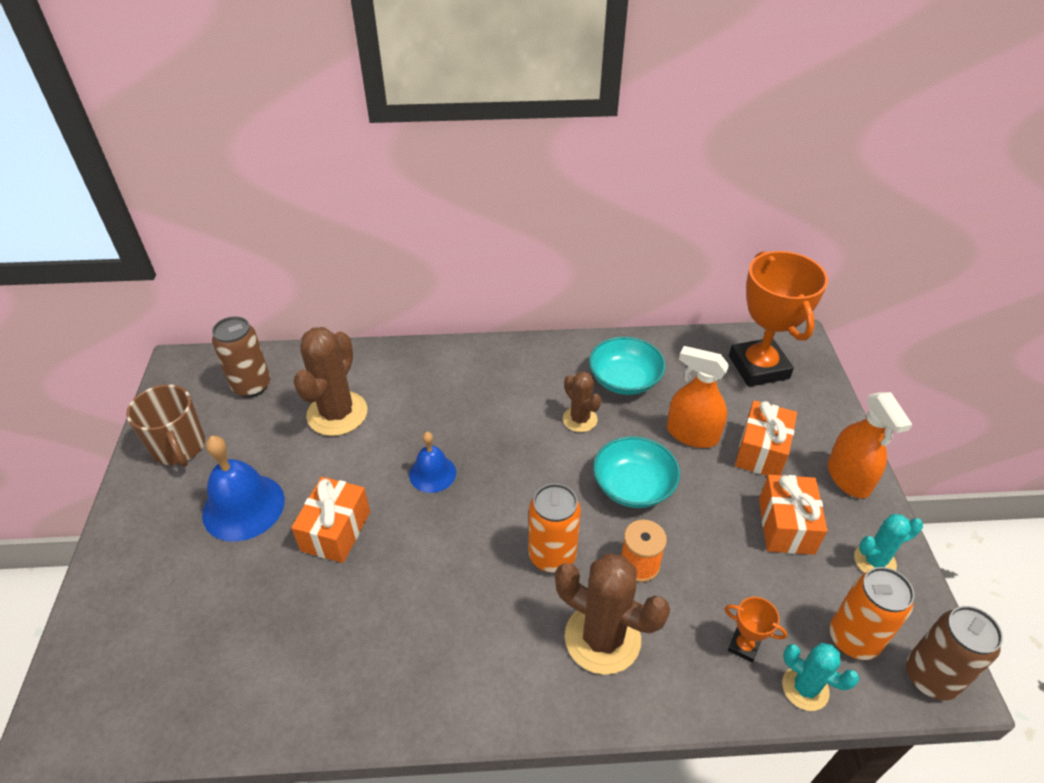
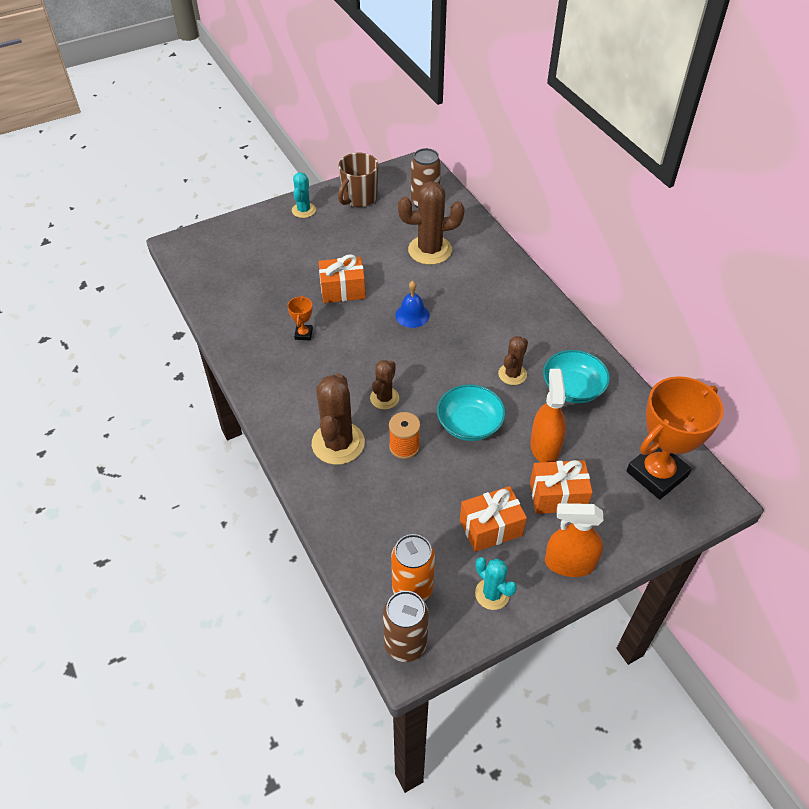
camera: 65 degrees right, 5 degrees up
blue bell [202,436,285,542] -> none
orange can [529,483,581,573] -> brown cactus [370,360,399,409]
orange trophy [724,597,787,663] -> orange trophy moved to [287,296,313,341]
turquoise cactus [782,643,859,711] -> turquoise cactus moved to [292,172,316,218]
orange spray bottle [828,392,912,498] -> orange spray bottle turned 45 degrees clockwise [545,503,603,577]

